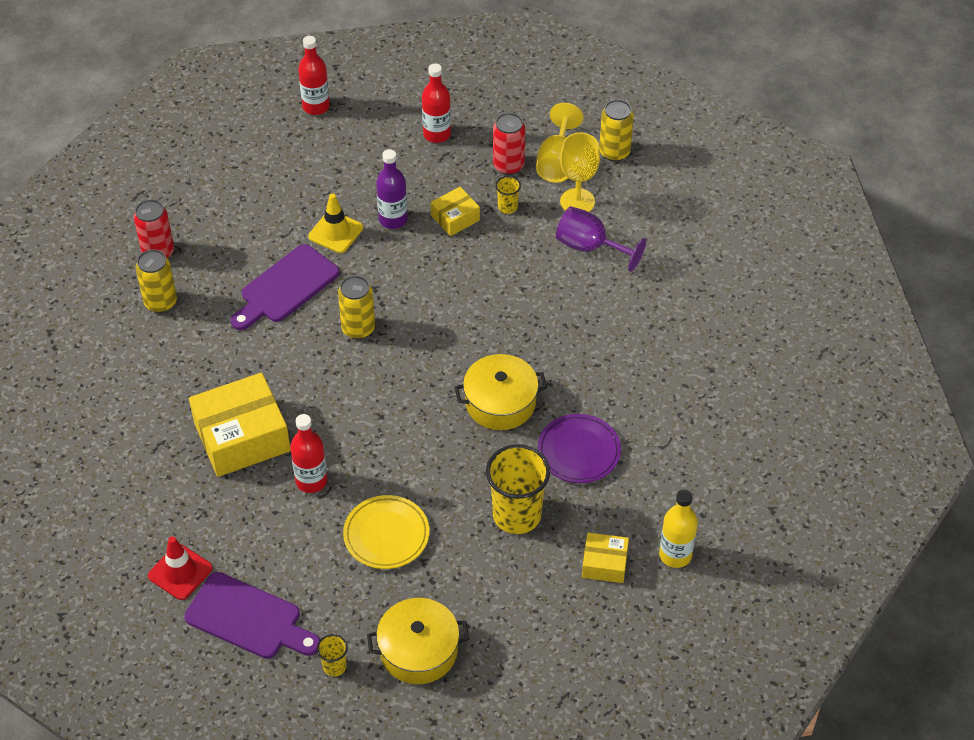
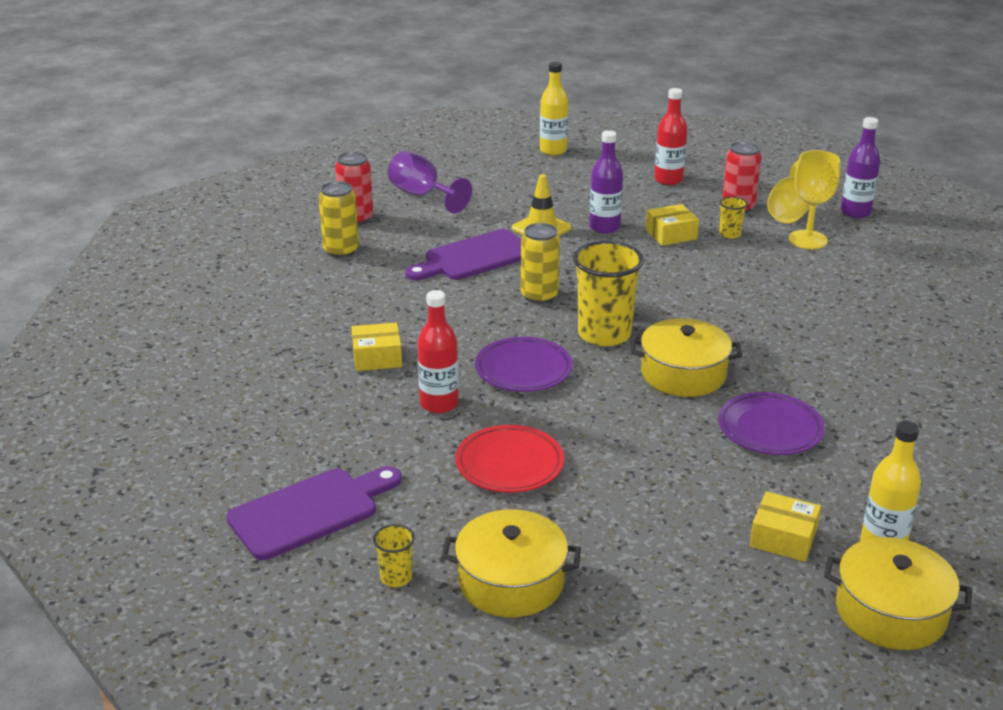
camera: 15 degrees right, 20 degrees down
red traffic cone [148,536,213,600] -> none
purple cutting board [184,572,320,659] -> purple cutting board turned 75 degrees counterclockwise [226,466,402,560]
yellow box [189,373,291,477] -> yellow box [351,322,402,371], size x0.51
red bottle [298,36,330,115] -> yellow bottle [540,62,569,155]
yellow plate [343,495,429,569] -> red plate [455,425,564,493]
yellow cup [486,444,550,534] -> yellow cup moved to [573,241,644,346]
purple goblet [556,206,646,272] -> purple goblet moved to [388,151,472,214]
yellow can [599,99,634,162] -> purple bottle [841,117,880,218]
none -> purple plate [475,337,573,392]
none -> yellow pot [824,537,972,650]

